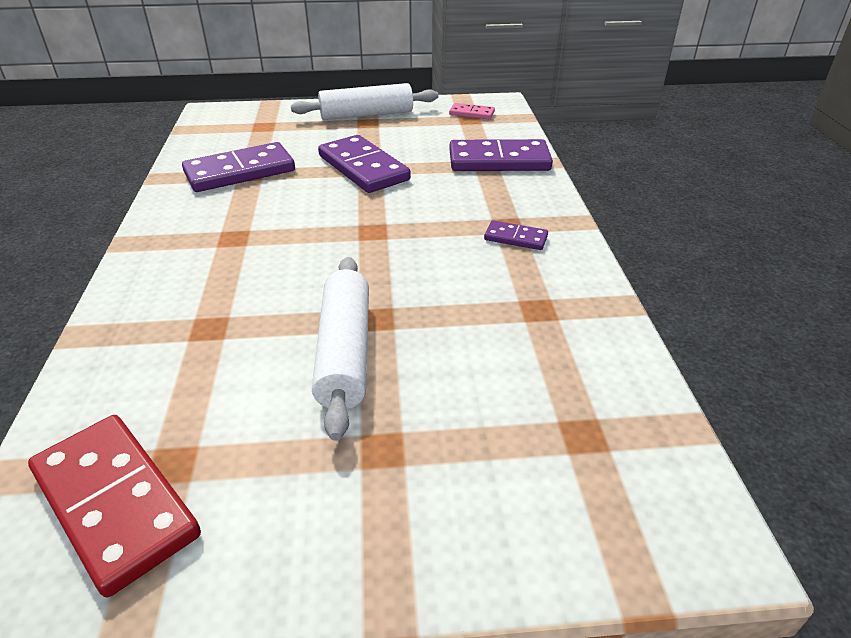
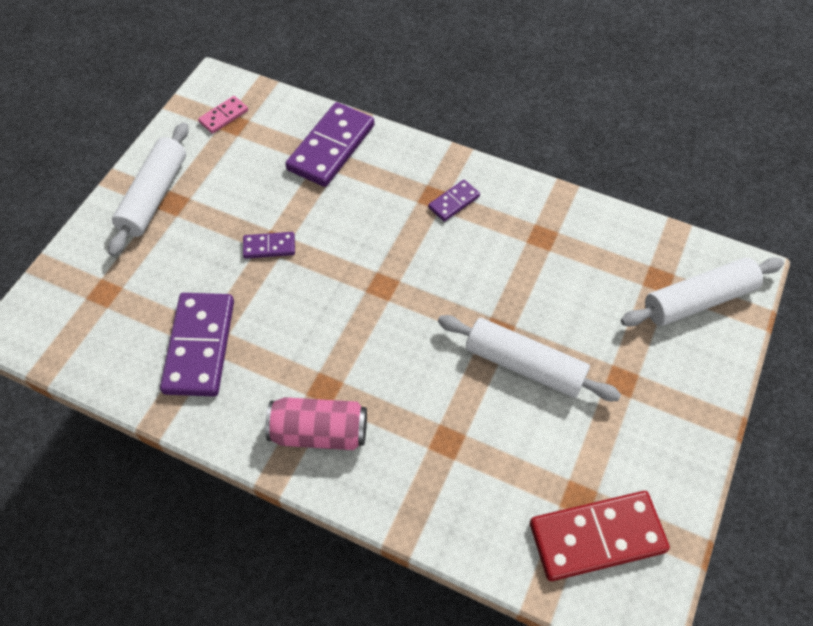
camera: 60 degrees left, 20 degrees up
purple domino [318,135,411,193] -> purple domino [243,232,295,259], size x0.50
none -> pink can [265,397,367,450]
none -> white rolling pin [621,258,784,327]

